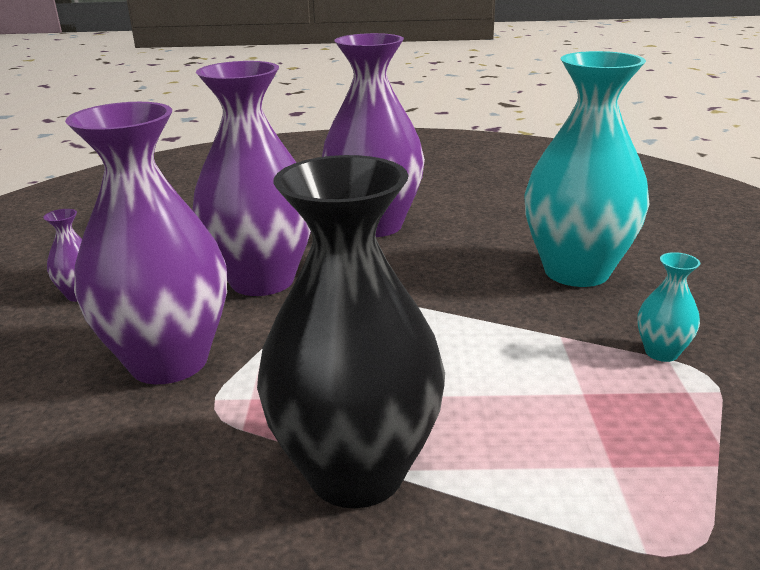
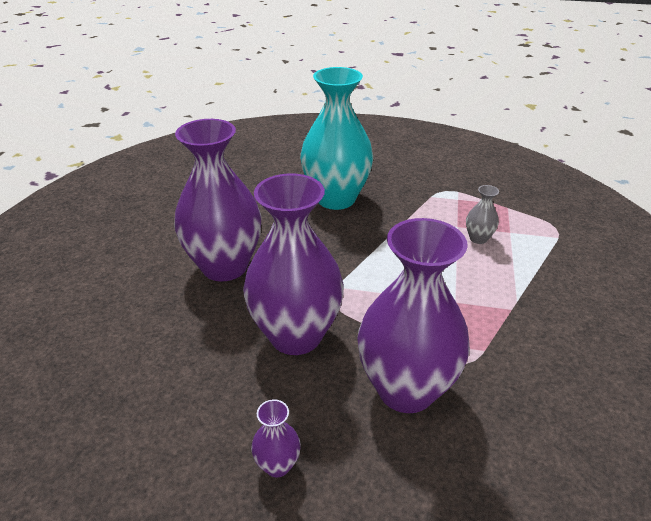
camera: 80 degrees left, 10 degrees up
black vase [257,155,445,508] -> none
turquoise vase [637,252,700,362] -> none
none -> grey vase [466,185,499,244]

